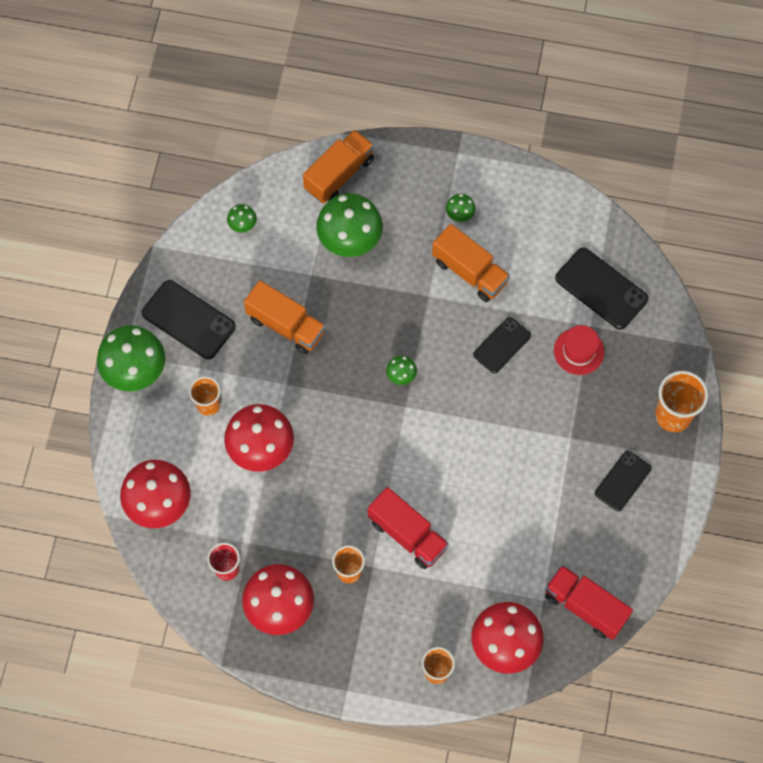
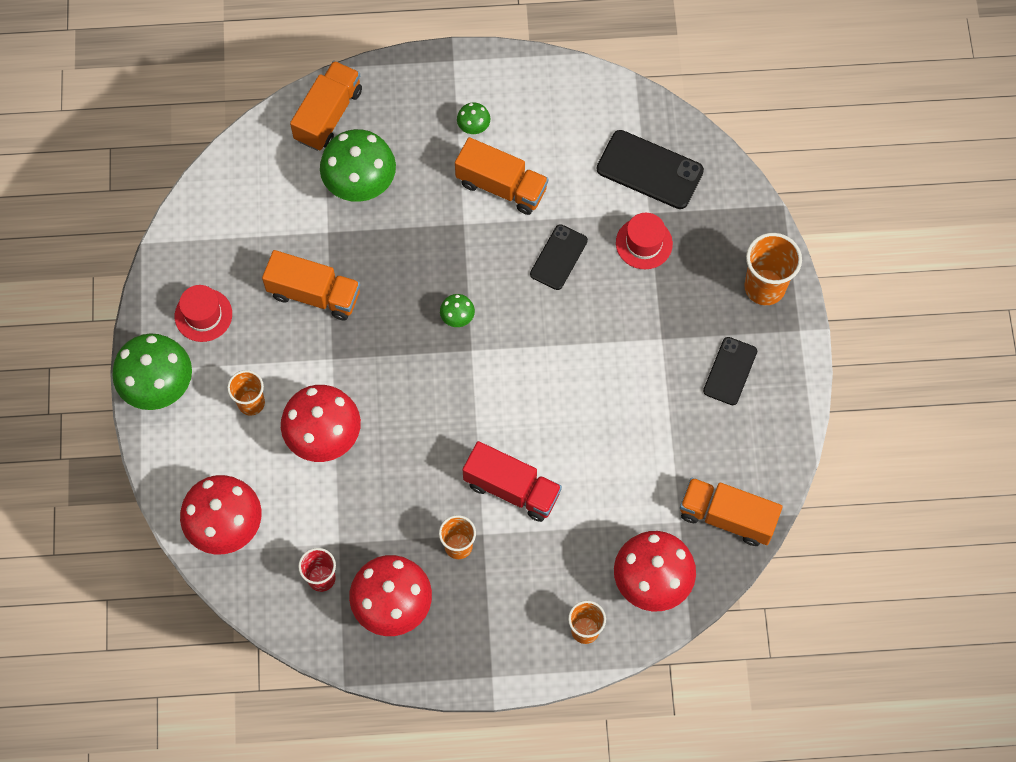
camera: 15 degrees left, 0 degrees up
black phone [142,280,236,359] -> red hat [175,285,232,342]
green mushroom [227,204,257,232] -> none
red truck [545,565,633,640] -> orange truck [680,478,783,546]

